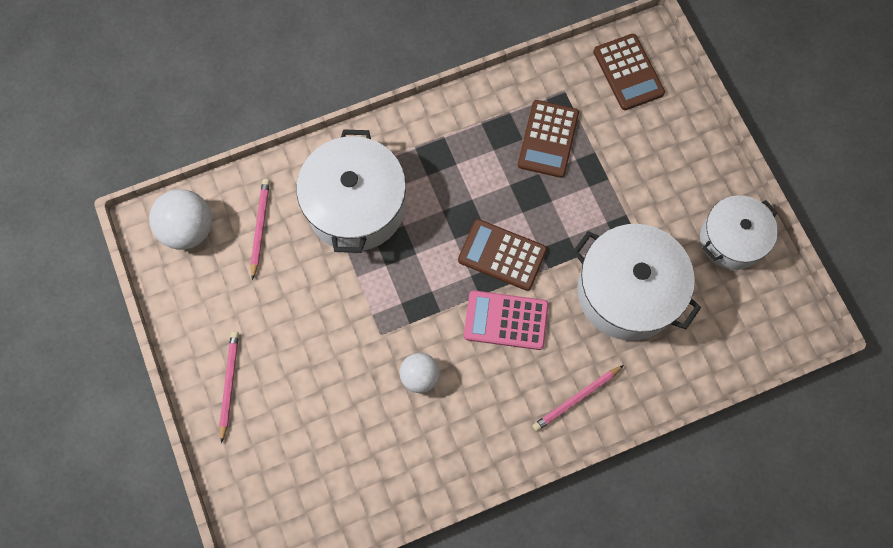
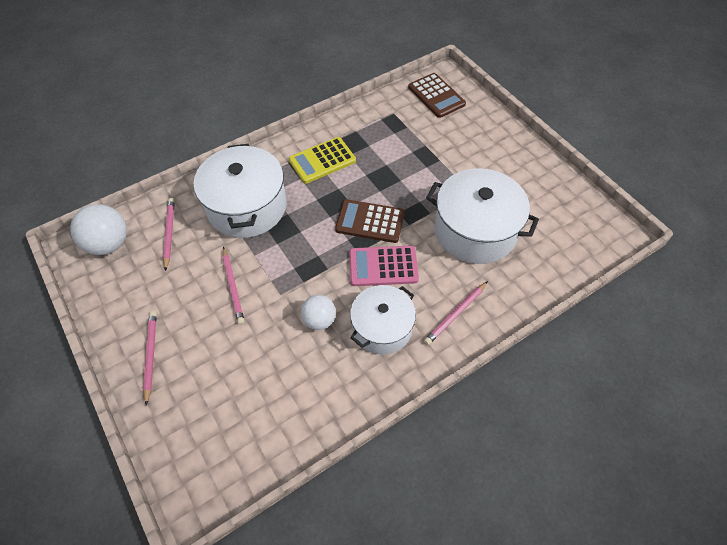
camera: 10 degrees left, 15 degrees down
brown calculator [518,100,579,178] -> none
white pot [700,195,778,270] -> white pot moved to [350,285,416,355]
none -> pink pencil [223,247,245,325]
none -> yellow calculator [289,137,356,184]

